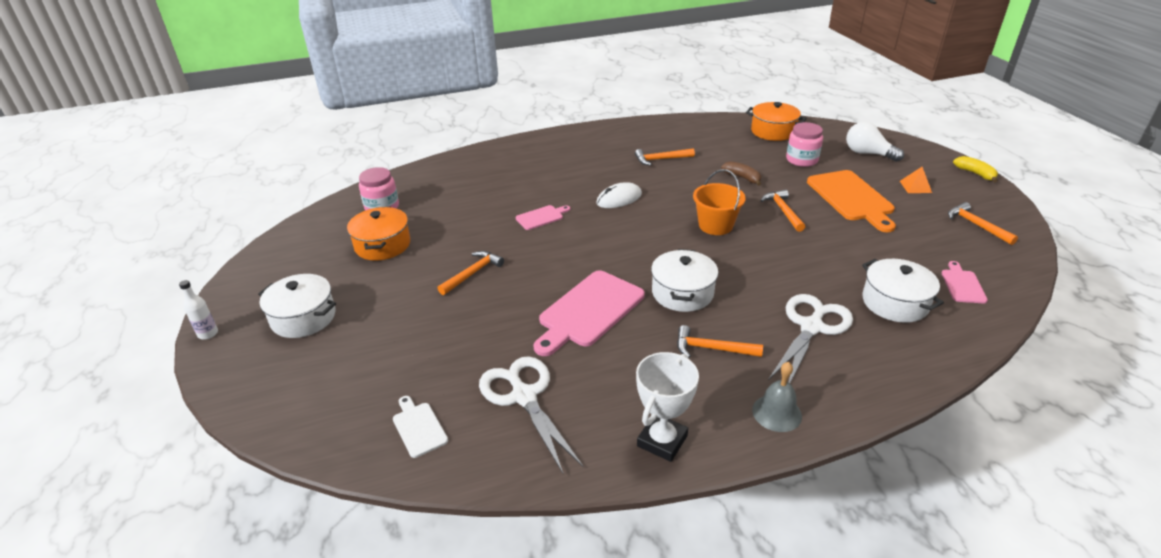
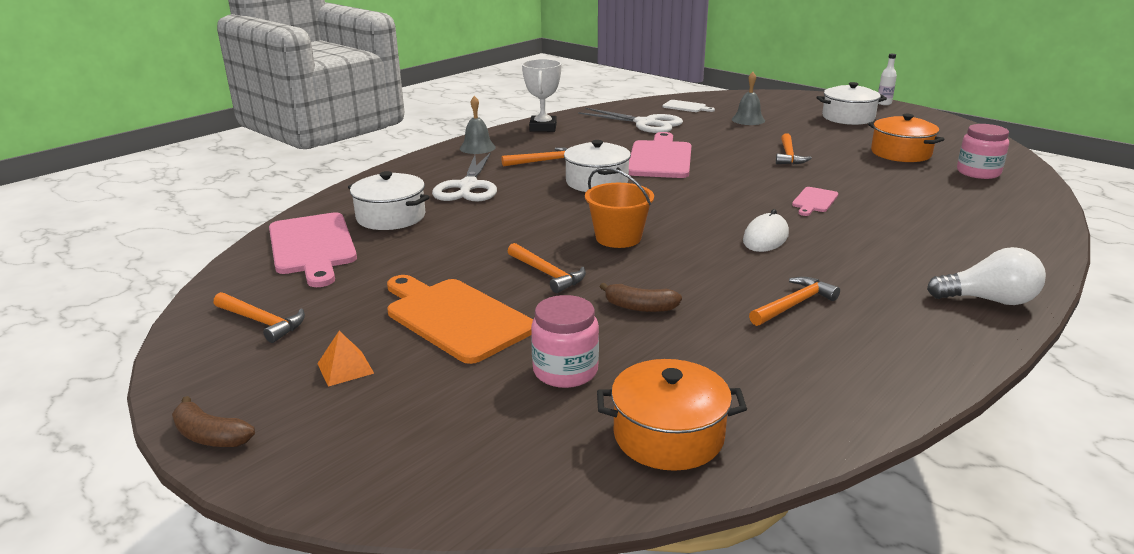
camera: 150 degrees right, 10 degrees down
white light bulb [846,122,904,162] -> white light bulb moved to [927,247,1046,305]
pink cutting board [942,261,988,304] -> pink cutting board [269,212,357,287], size x2.00
yellow banana [953,156,998,182] -> brown banana [172,396,255,447]
none -> grey bell [732,72,765,125]

